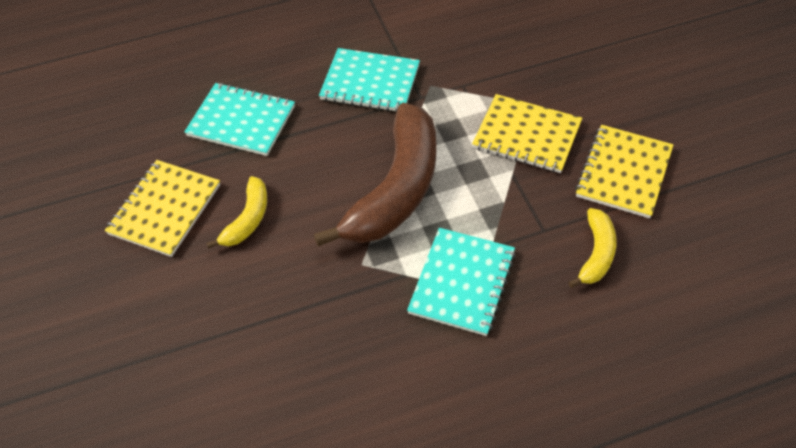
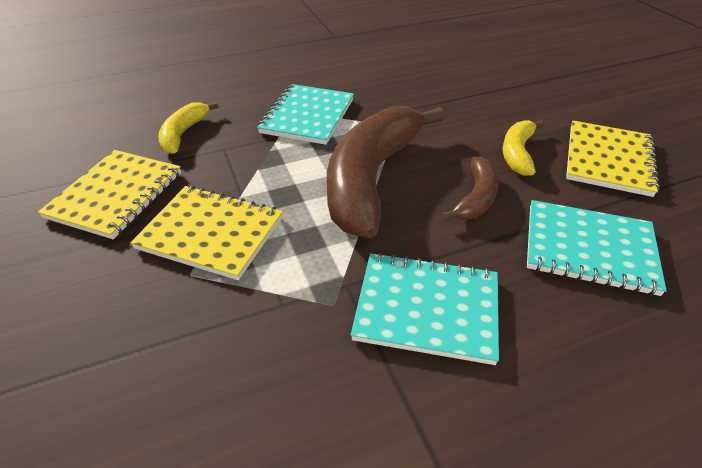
camera: 175 degrees right, 10 degrees down
none -> brown banana [441,157,499,220]

